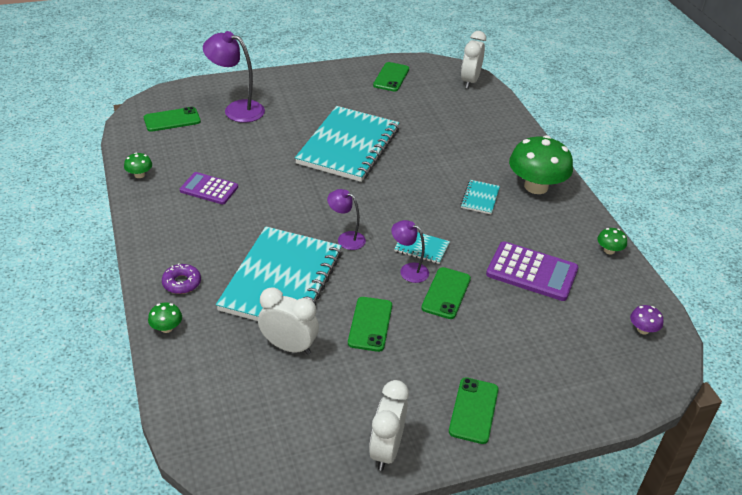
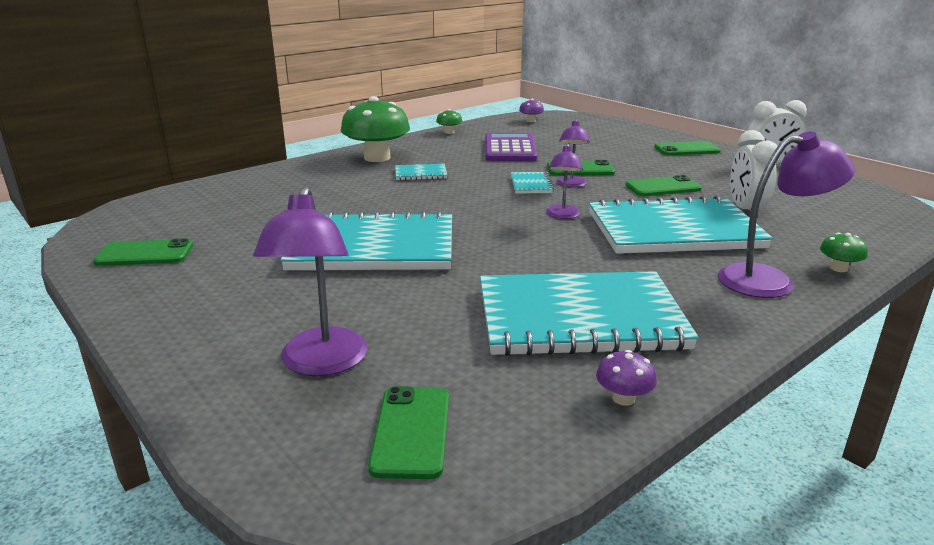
camera: 110 degrees left, 15 degrees down
green mushroom [124,153,152,178] -> purple mushroom [596,350,657,406]
green phone [144,107,201,132] -> green phone turned 45 degrees clockwise [368,386,449,479]
purple donut [162,263,201,294] -> purple lamp [718,131,855,298]
purple calculator [180,172,238,205] -> turquoise notebook [480,271,699,356]
white clock [461,31,486,89] -> none

